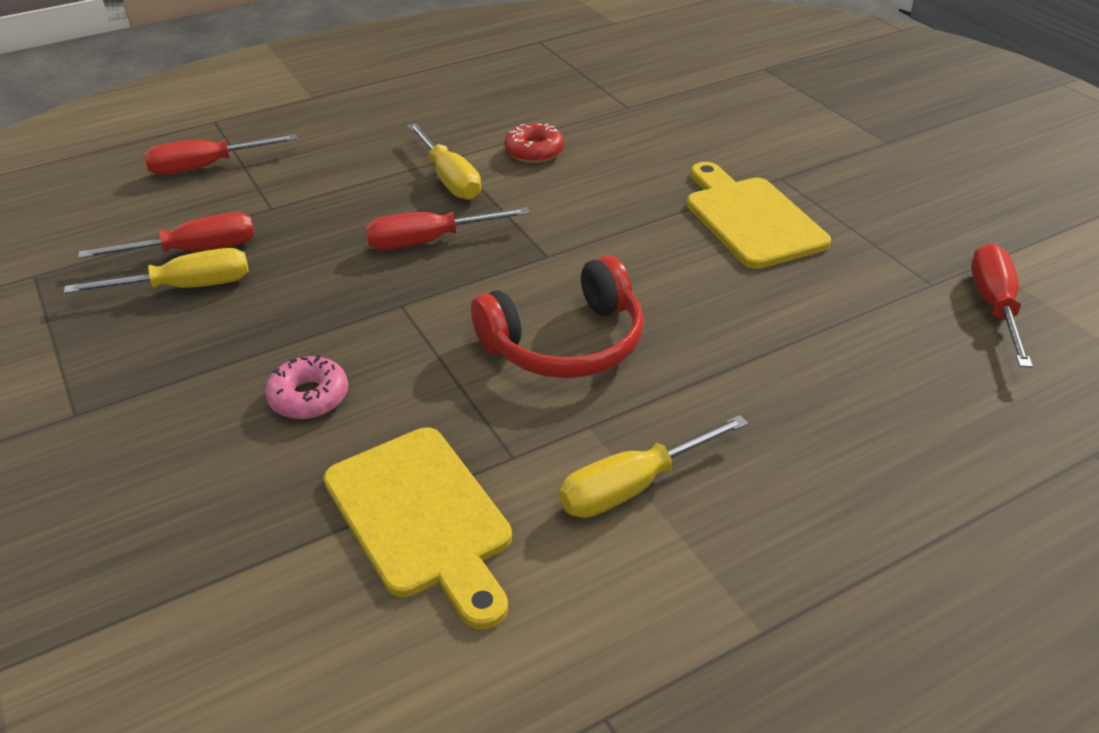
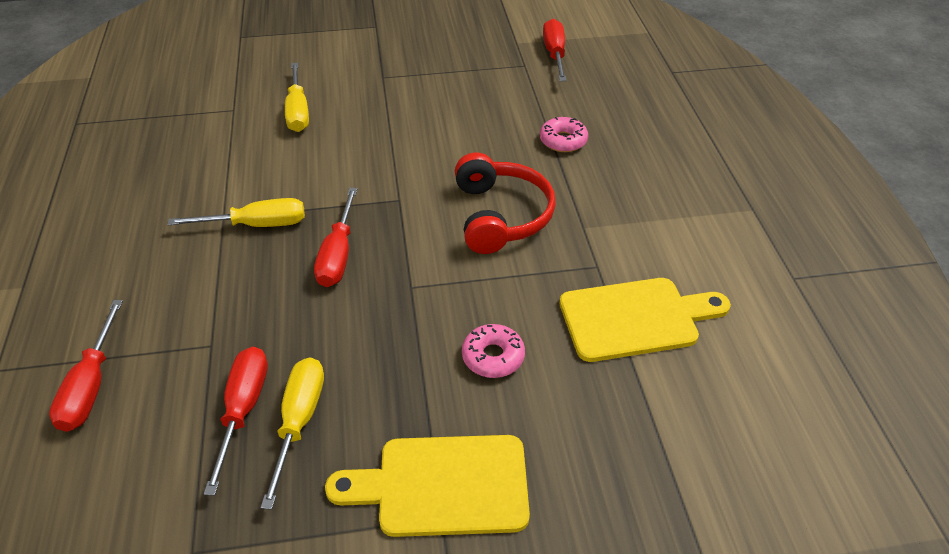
camera: 70 degrees left, 5 degrees up
red donut [504,123,564,163] -> none
yellow screwdriver [559,415,748,518] -> yellow screwdriver moved to [285,63,309,132]
yellow cutting board [687,162,831,269] -> yellow cutting board moved to [325,435,530,537]
red screwdriver [971,243,1033,368] -> red screwdriver turned 60 degrees clockwise [543,19,567,81]
none -> pink donut [540,117,588,152]

